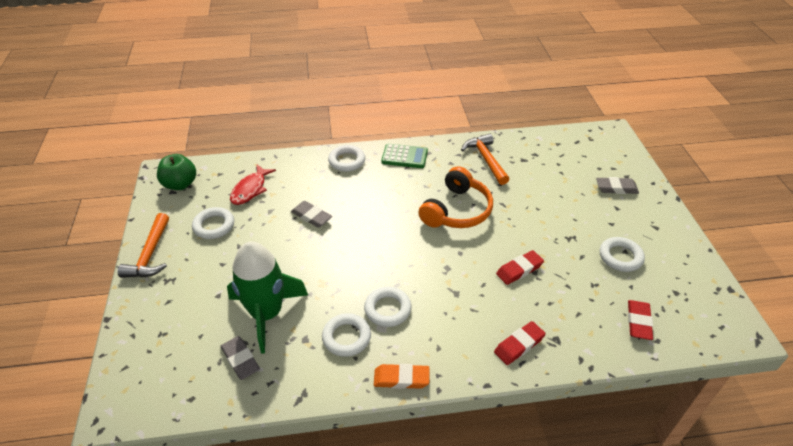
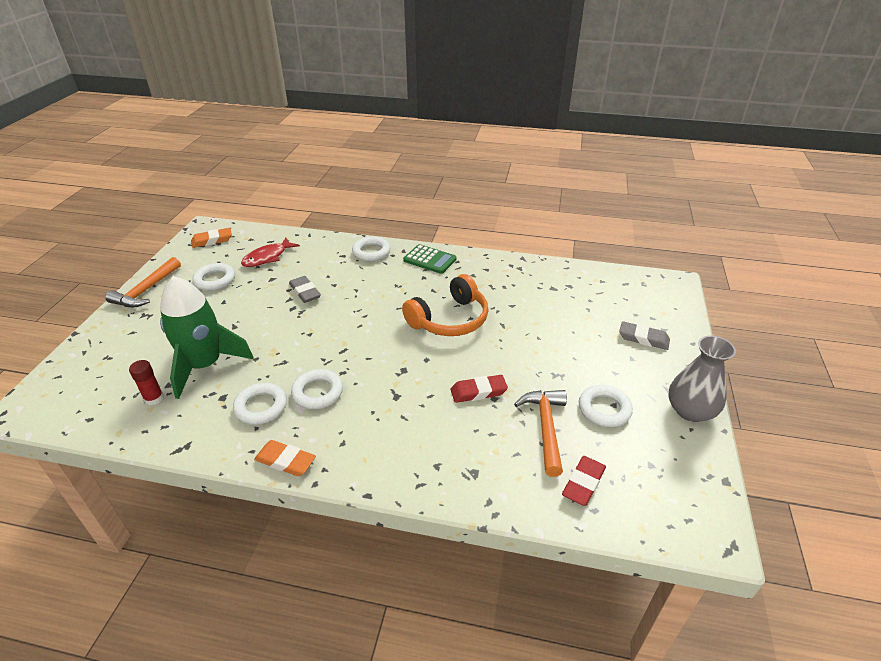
camera: 20 degrees right, 5 degrees down
green apple [157,154,196,190] -> orange eraser [191,228,232,248]
grey eraser [220,336,260,380] -> red glue stick [129,360,164,405]
orange hammer [461,134,509,185] -> orange hammer moved to [514,390,567,477]
red eraser [494,321,546,365] -> none
none -> grey vase [668,336,736,422]

